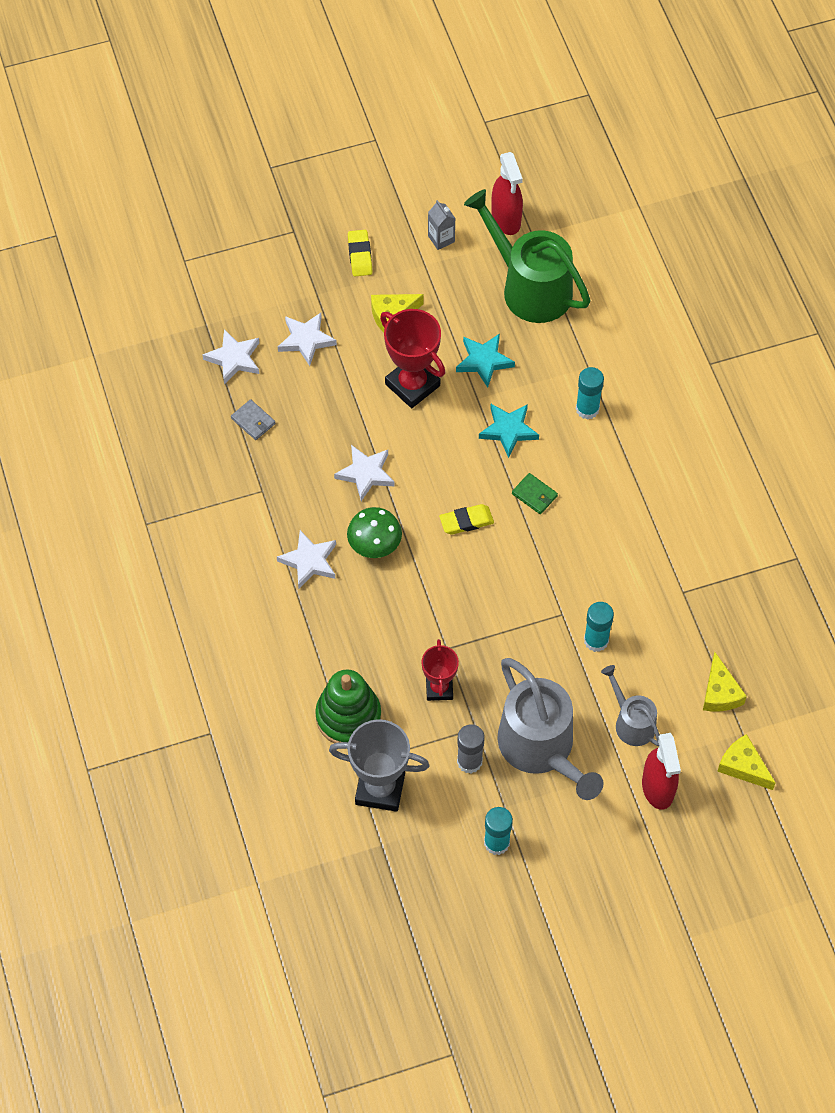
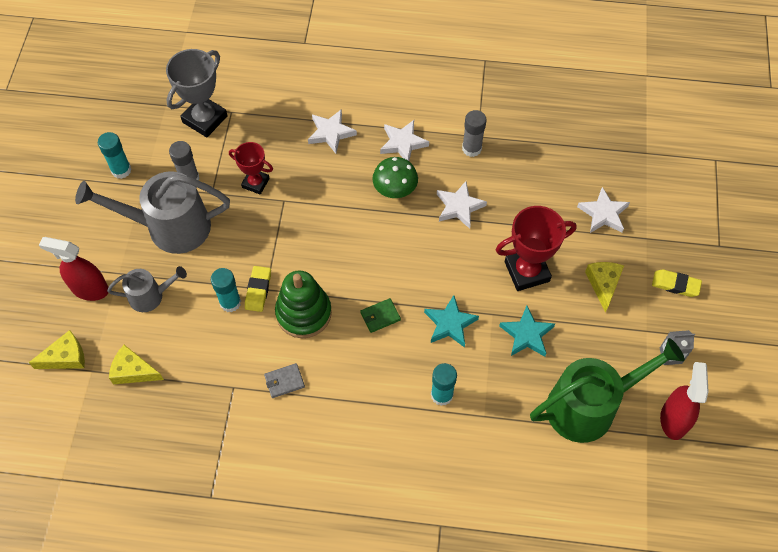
camera: 115 degrees right, 0 degrees up
white star [202,329,259,384] -> white star moved to [308,109,357,154]
grey wallet [231,399,276,440] -> grey wallet moved to [264,363,305,398]
green stacking toy [315,670,381,743] -> green stacking toy moved to [275,270,332,338]
yellow eraser [439,504,494,535] -> yellow eraser moved to [245,266,271,312]
red spray bottle [491,152,523,235] -> red spray bottle turned 90 degrees clockwise [660,362,709,440]
none -> grey glue stick [462,110,486,157]

